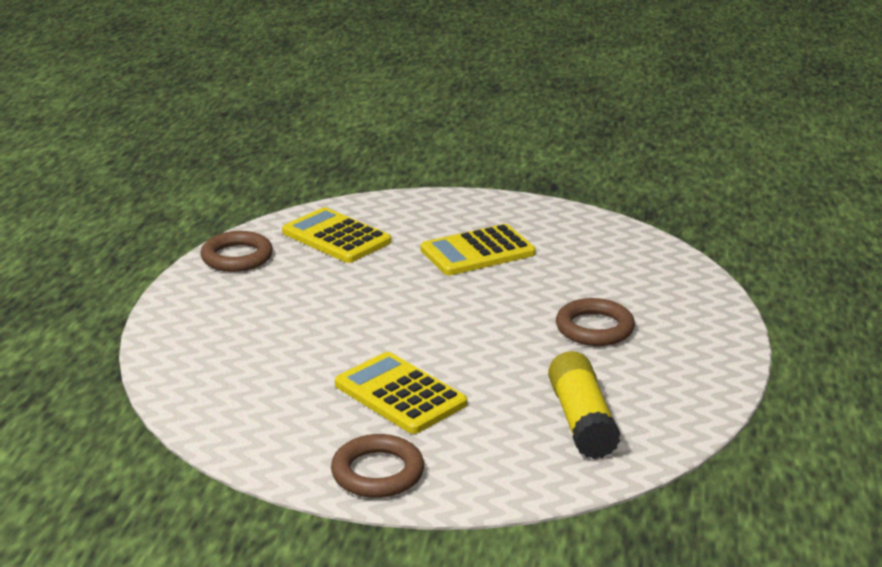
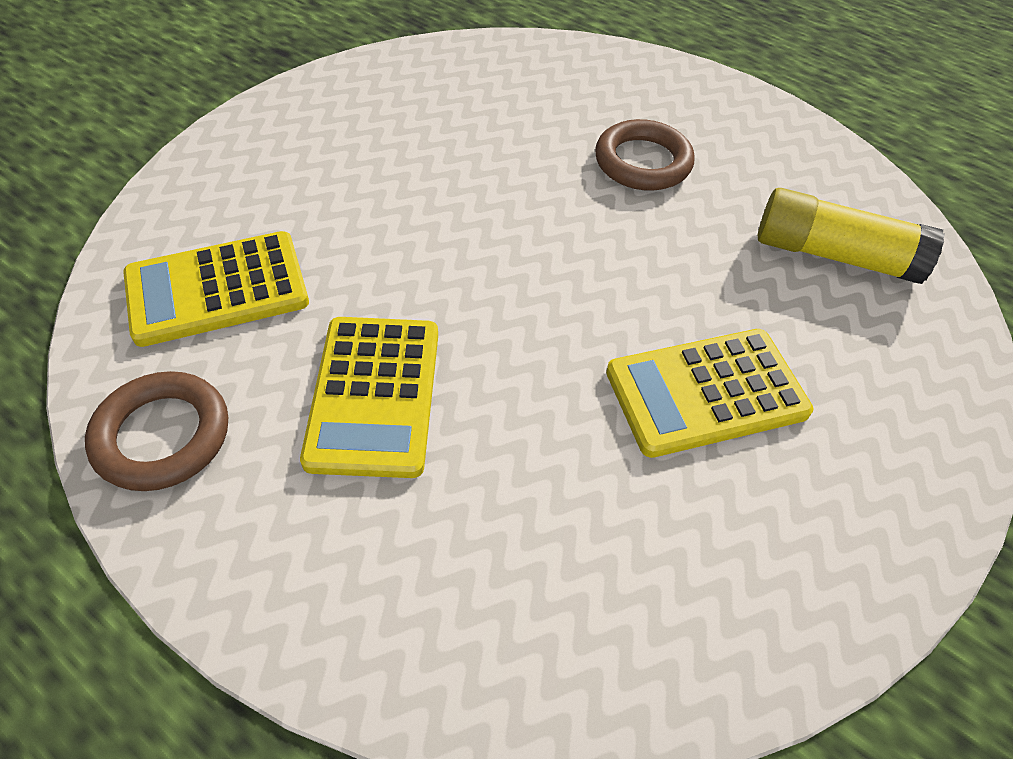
camera: 65 degrees left, 25 degrees up
brown ring [331,434,424,498] -> none
yellow calculator [421,224,536,275] -> yellow calculator moved to [300,317,438,478]

